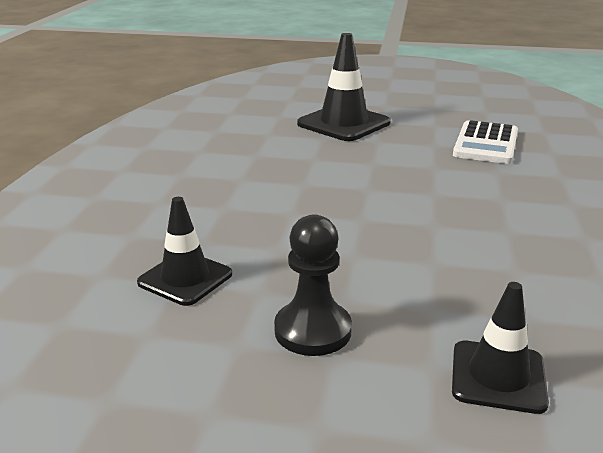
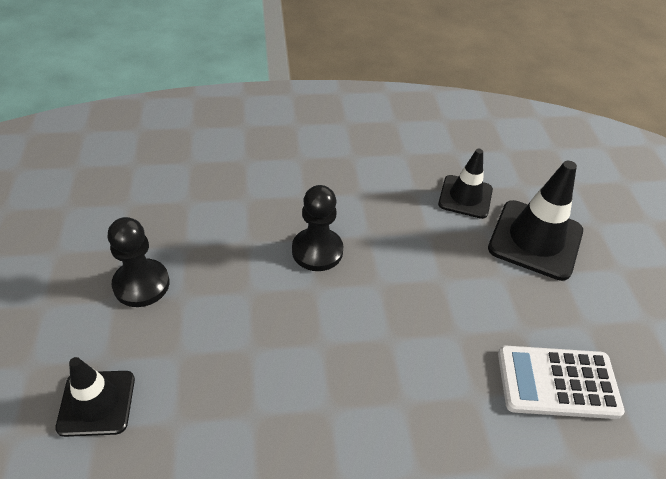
camera: 70 degrees right, 20 degrees up
black traffic cone [137,197,232,306] -> black traffic cone moved to [438,149,493,219]
none -> black pawn [292,185,343,271]

